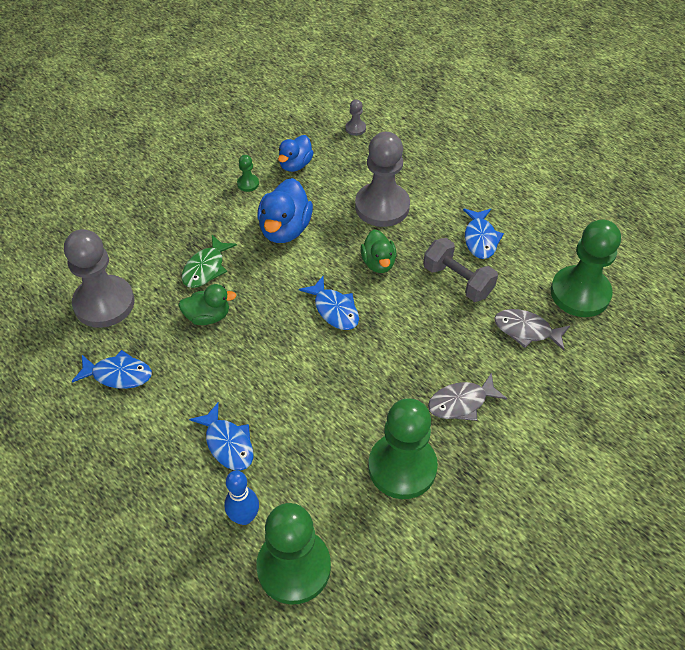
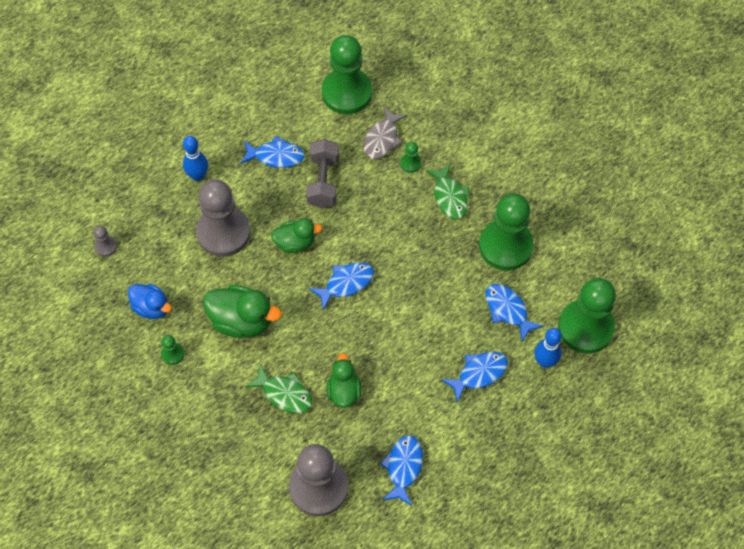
camera: 85 degrees left, 10 degrees up
blue duck [257,178,313,243] -> green duck [203,285,282,338]
grey dumbbell [423,238,498,302] -> grey dumbbell turned 45 degrees counterclockwise [306,139,339,208]
grey fish [428,373,507,421] -> green fish [426,163,470,220]
none -> blue bowling pin [183,136,208,181]
none -> green pawn [400,142,422,173]
none -> blue fish [485,284,543,342]

